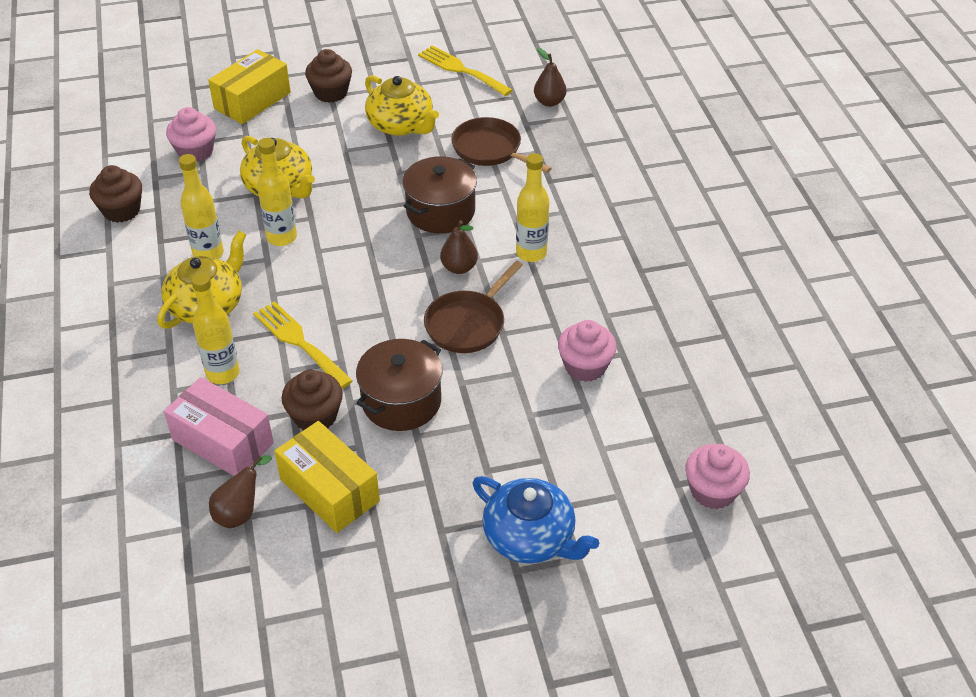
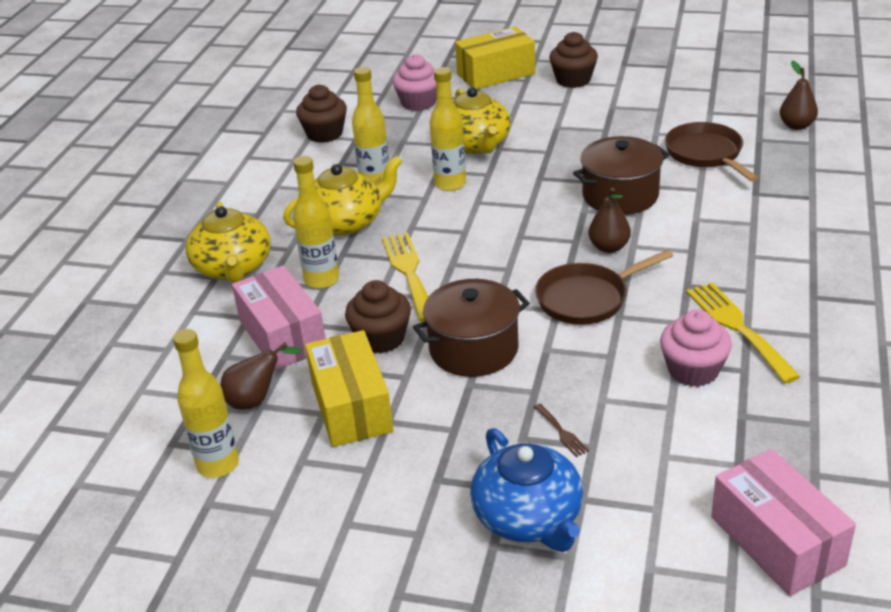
camera: 30 degrees right, 10 degrees down
yellow teapot [365,75,439,136] -> yellow teapot moved to [186,202,271,283]
yellow fork [418,45,513,96] -> yellow fork moved to [686,282,801,383]
yellow bottle [516,153,549,262] -> yellow bottle moved to [173,329,239,478]
pink cupcake [685,444,750,509] -> pink box [711,449,856,596]
none -> brown fork [534,403,589,457]

